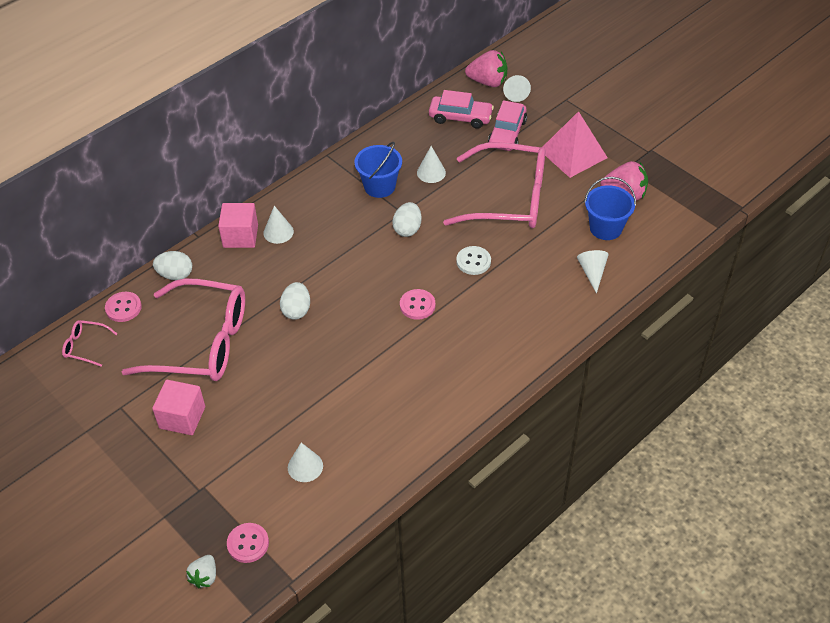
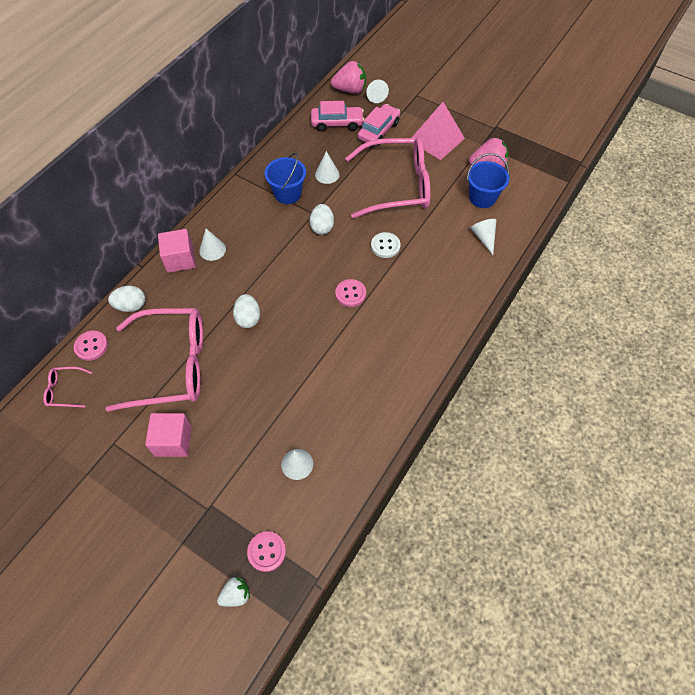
camera: 15 degrees left, 10 degrees up
white strawberry [186,555,216,588] -> white strawberry turned 120 degrees counterclockwise [217,577,250,607]
pink car [488,100,527,151] -> pink car turned 150 degrees counterclockwise [358,104,400,145]

